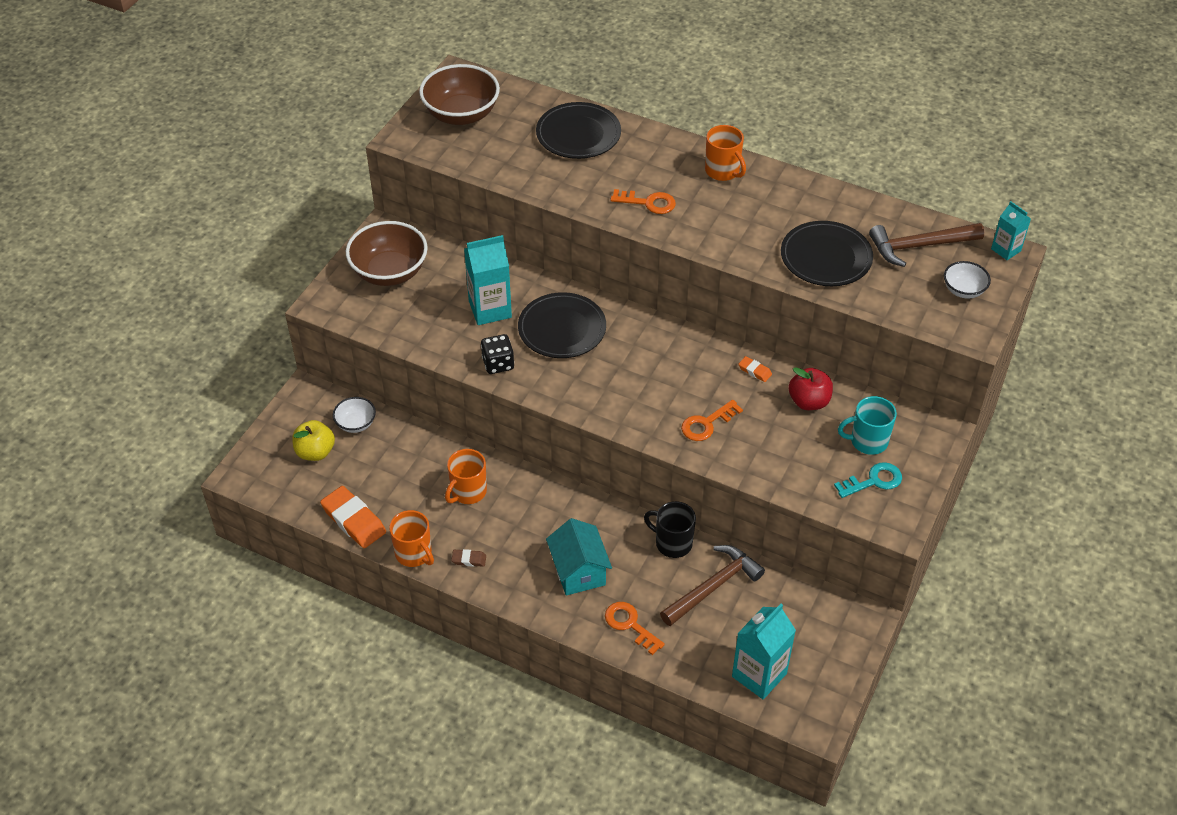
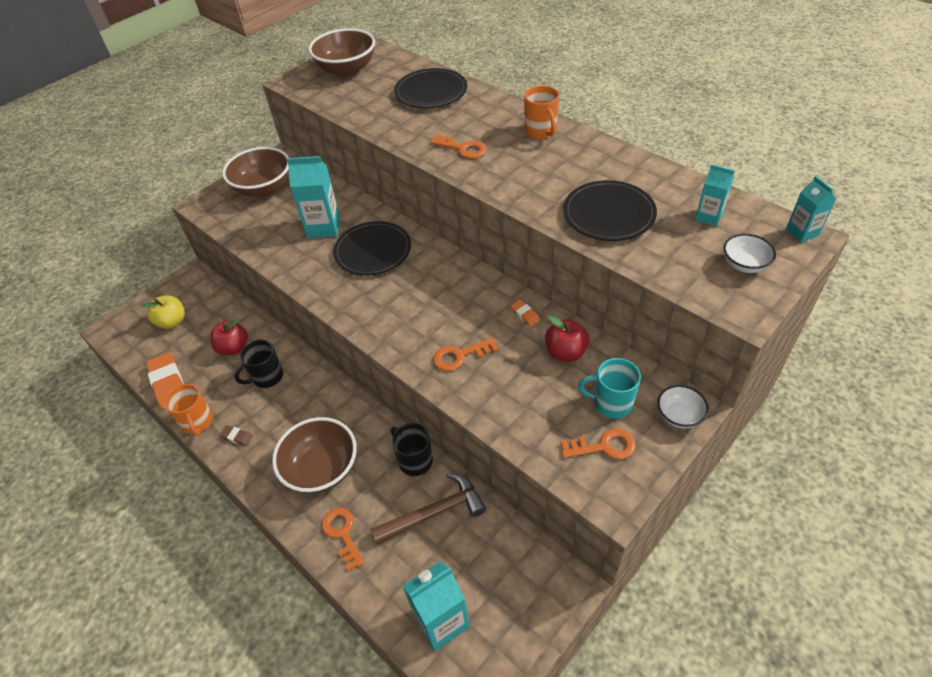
camera: 20 degrees right, 0 degrees up
white bowl [333,397,376,433] -> white bowl moved to [657,385,709,429]
orange mug [445,449,487,504] -> black mug [234,340,283,388]
black dice [481,334,514,374] -> none
turquoise house [546,518,612,596] -> brown bowl [272,417,357,494]
turquoise key [834,462,902,498] -> orange key [560,428,636,459]
brown hammer [869,223,984,267] -> turquoise carton [695,164,735,226]
none -> red apple [210,319,248,355]

